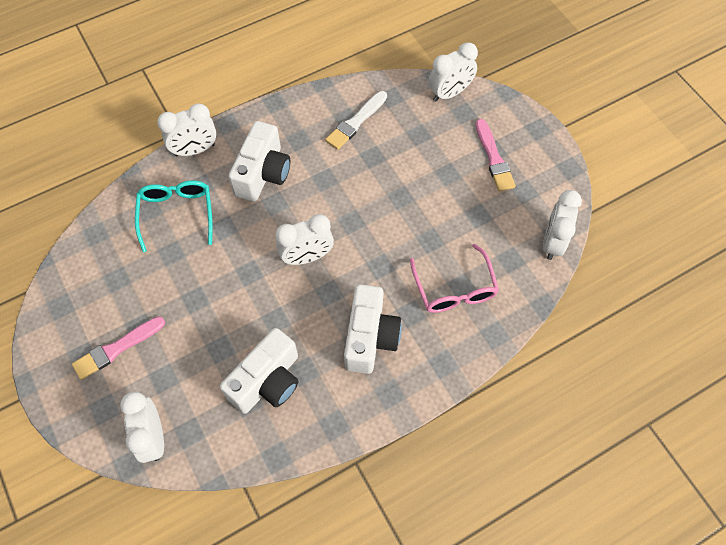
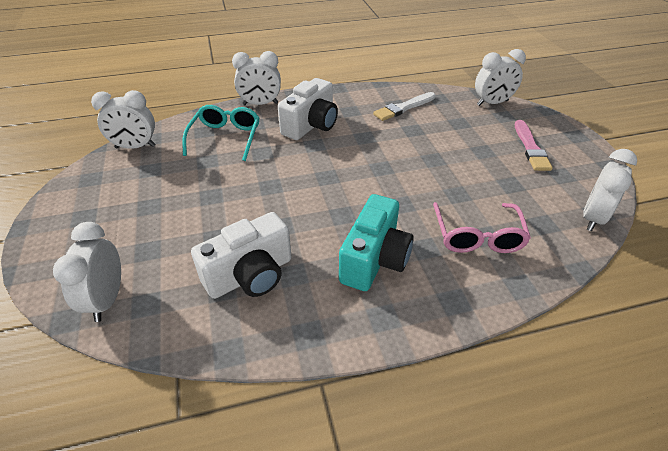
camera: 15 degrees right, 20 degrees down
pink brush [72,316,165,380] -> none
white clock [275,214,334,265] -> white clock moved to [91,90,155,149]
white camera [344,284,402,374] -> turquoise camera [339,194,414,291]

